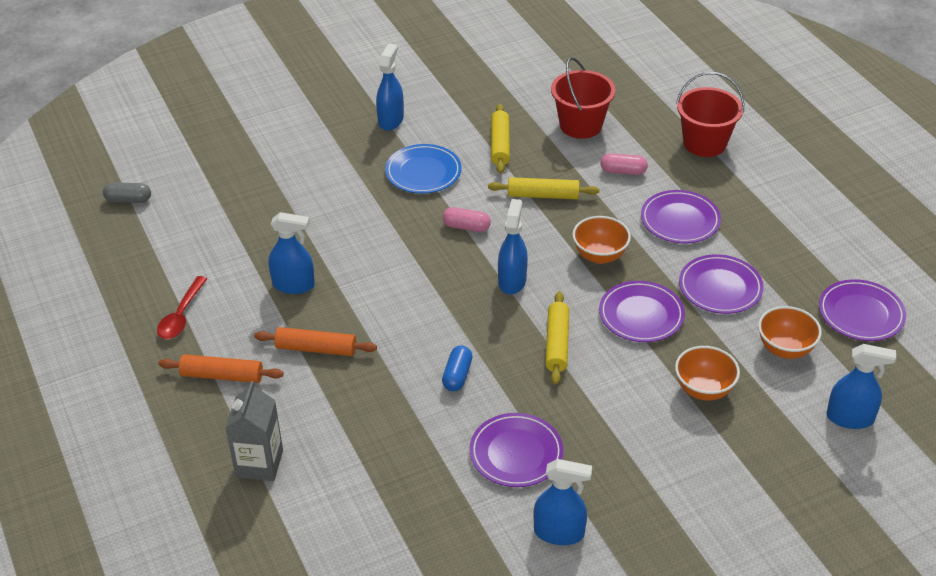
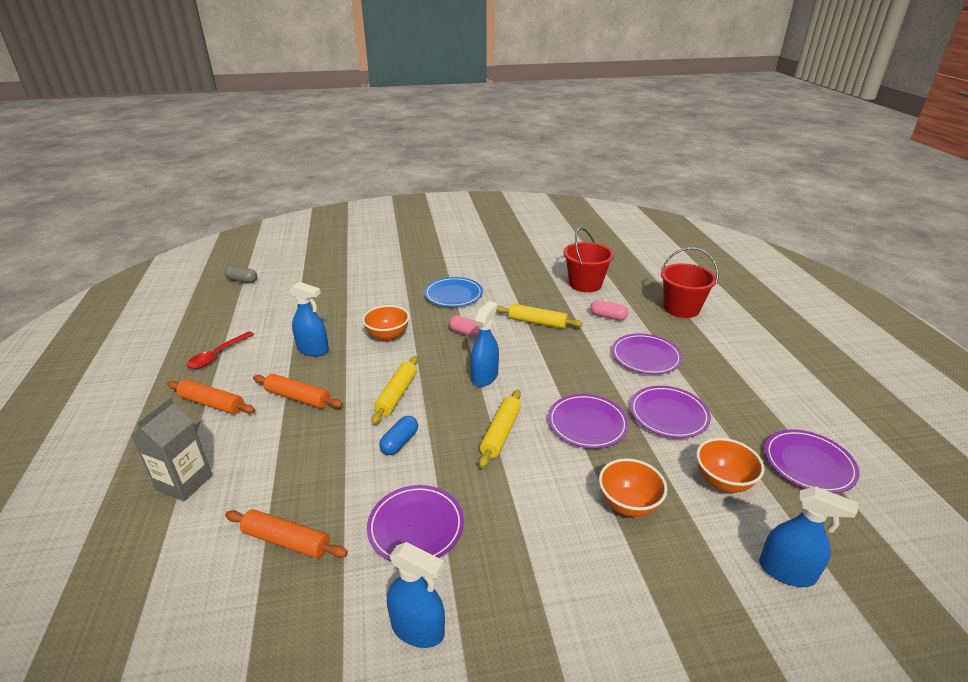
camera: 15 degrees right, 10 degrees down
blue spray bottle [376,43,404,131] -> none
yellow rolling pin [491,104,510,173] -> yellow rolling pin moved to [372,356,418,424]
orange bowl [572,216,631,264] -> orange bowl moved to [362,305,410,342]
none -> orange rolling pin [225,509,348,558]

